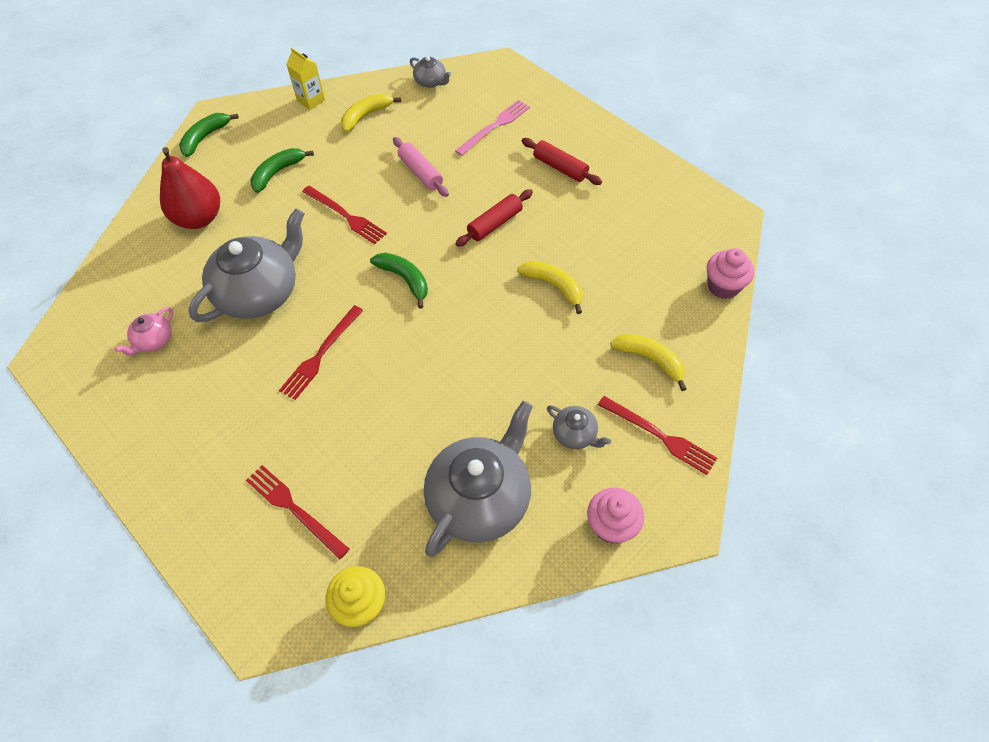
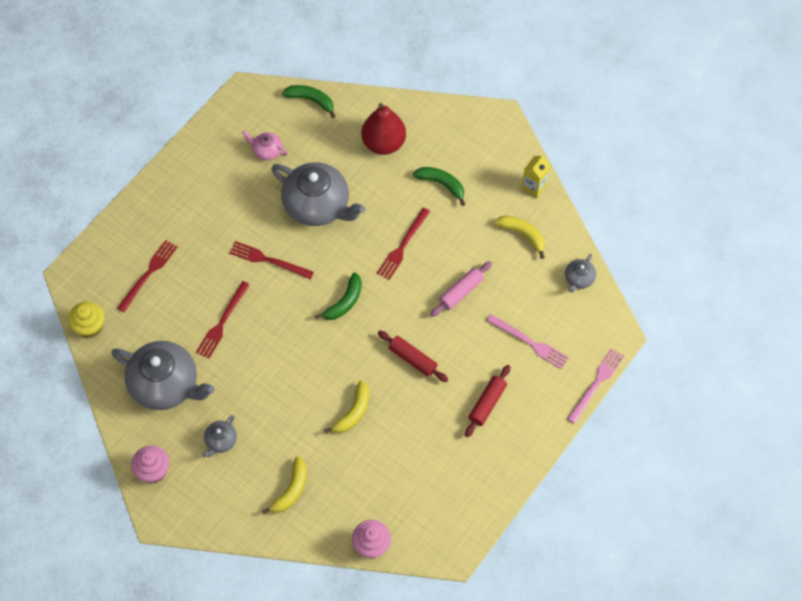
camera: 80 degrees right, 5 degrees up
green banana [179,113,239,157] -> green banana moved to [282,85,336,118]
red fork [598,396,717,475] -> red fork moved to [196,281,250,359]
none -> pink fork [567,348,624,424]

